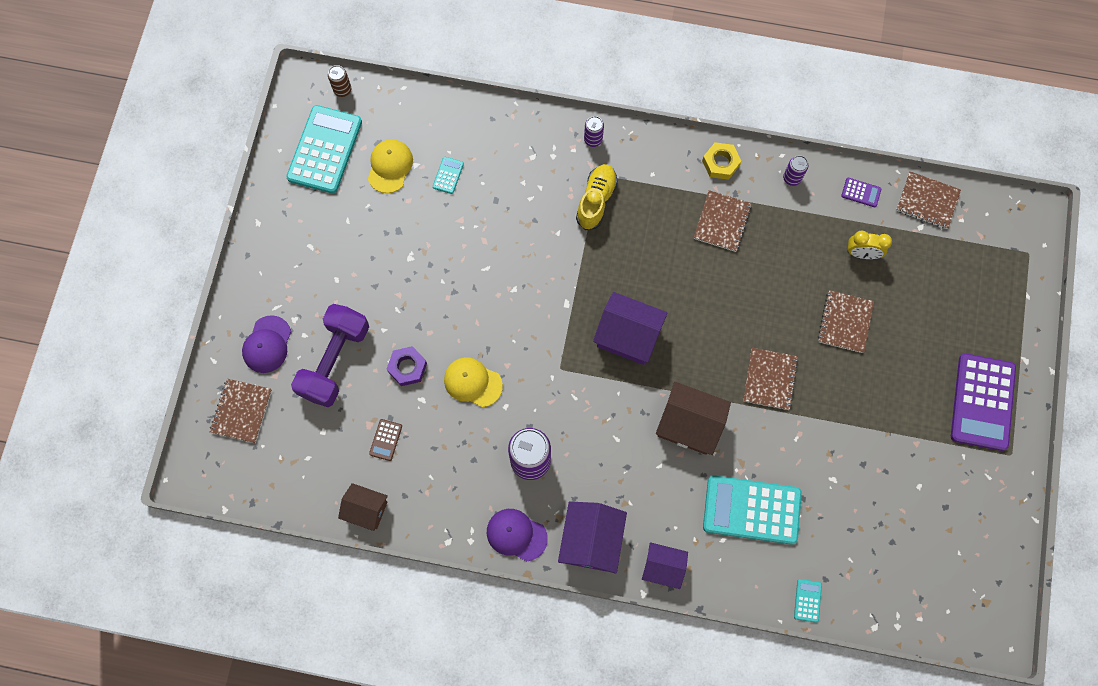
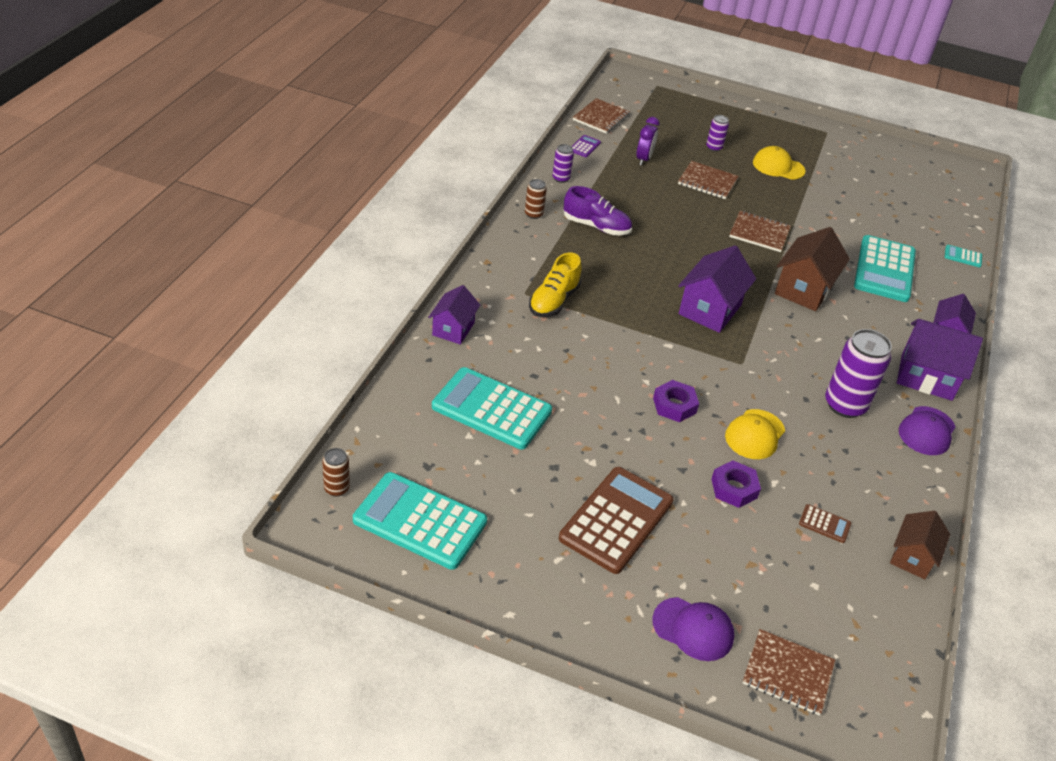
camera: 85 degrees left, 30 degrees down
purple dumbbell [291,304,369,407] -> none
yellow cap [368,139,413,193] -> yellow cap moved to [753,146,806,180]
turquoise calculator [433,157,464,194] -> turquoise calculator [432,367,552,449], size x2.40
yellow shoe [576,164,618,230] -> yellow shoe turned 90 degrees counterclockwise [529,252,582,317]
purple can [584,116,604,147] -> purple can moved to [706,115,729,152]
brown notebook [694,190,752,252] -> purple shoe [564,186,632,235]
yellow nut [702,142,741,180] -> brown can [525,179,547,219]
yellow clock [847,230,892,259] -> purple clock [636,117,659,166]
purple calculator [951,353,1016,451] -> none
none -> purple house [428,285,480,345]
none -> brown calculator [559,467,674,574]
none -> purple nut [653,380,699,422]

